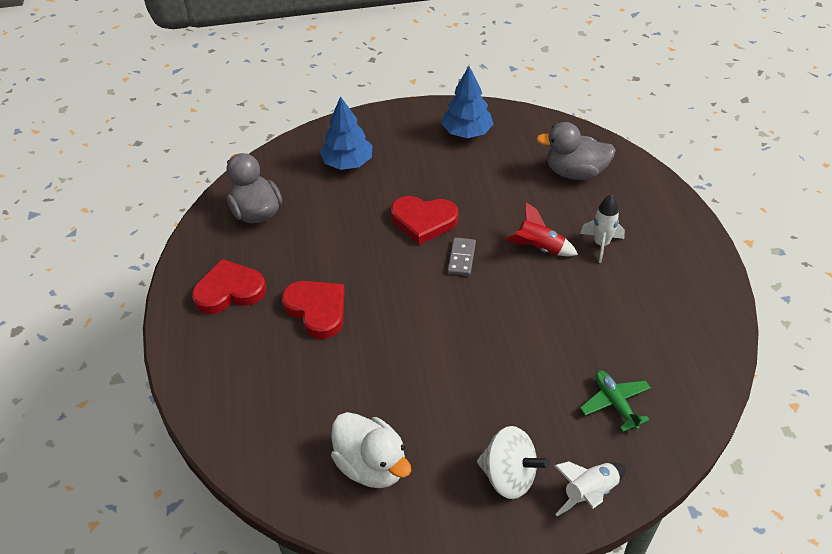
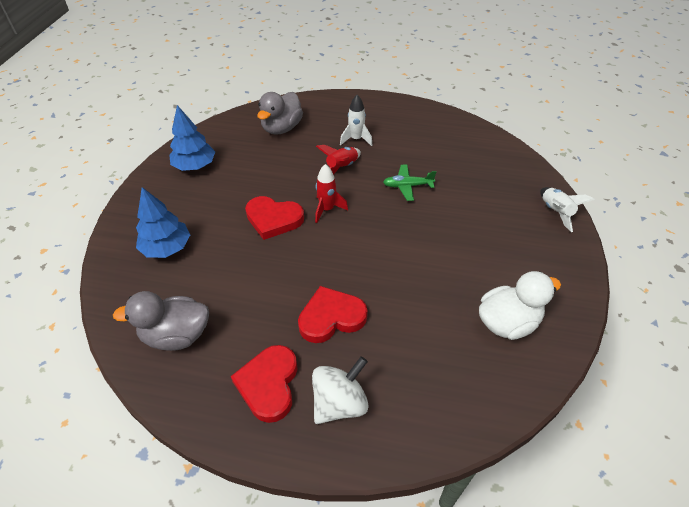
camera: 70 degrees left, 0 degrees up
red heart [391,196,458,245] -> red heart turned 75 degrees clockwise [245,196,304,240]
grey domino [448,237,476,276] -> red rocket [315,164,348,223]
white spinning top [477,426,550,499] -> white spinning top moved to [312,356,369,424]
green plane [580,370,651,432] -> green plane moved to [383,165,436,201]

